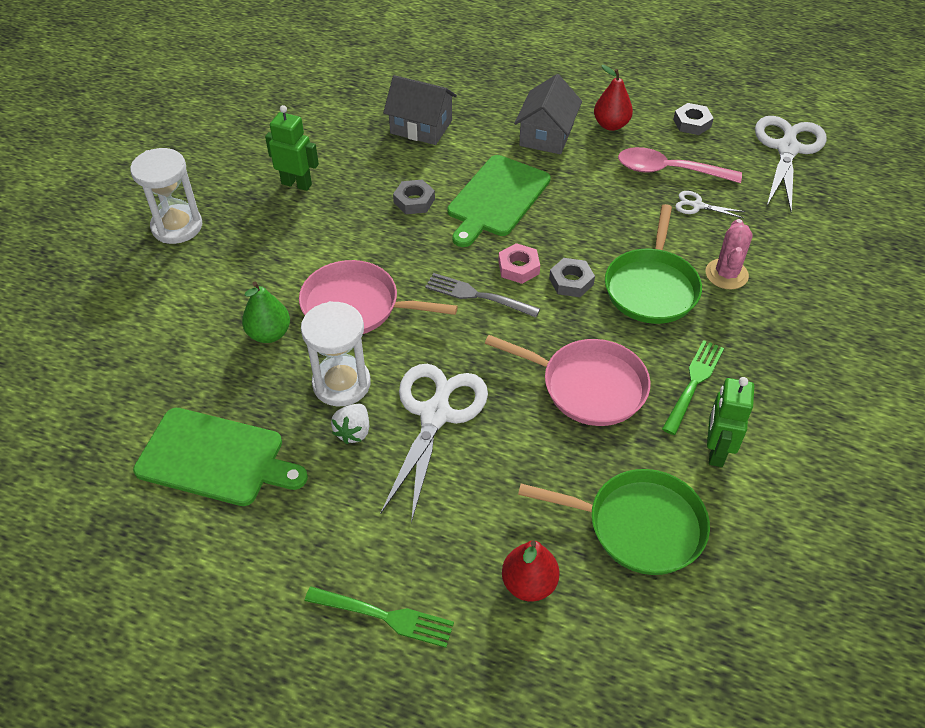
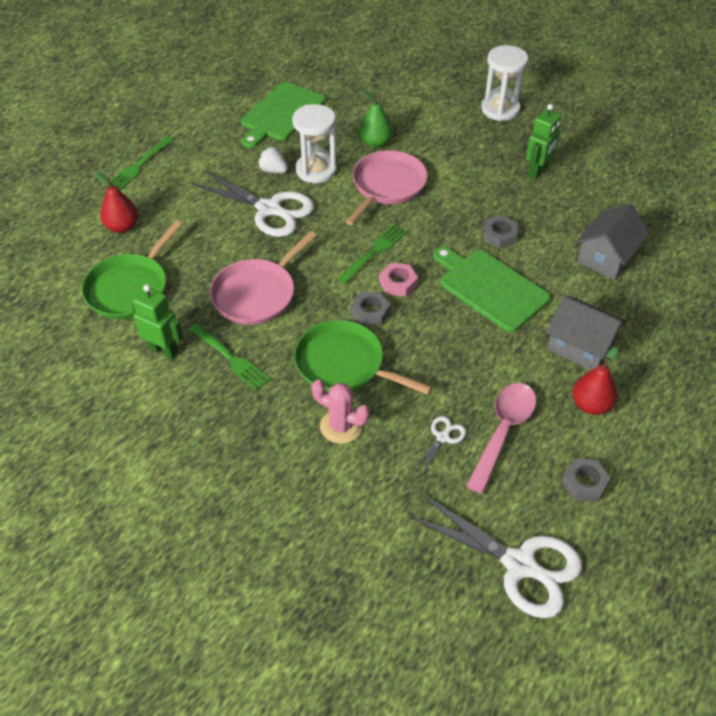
camera: 105 degrees right, 0 degrees up
grey fork [425,273,540,317] -> green fork [337,224,407,284]

